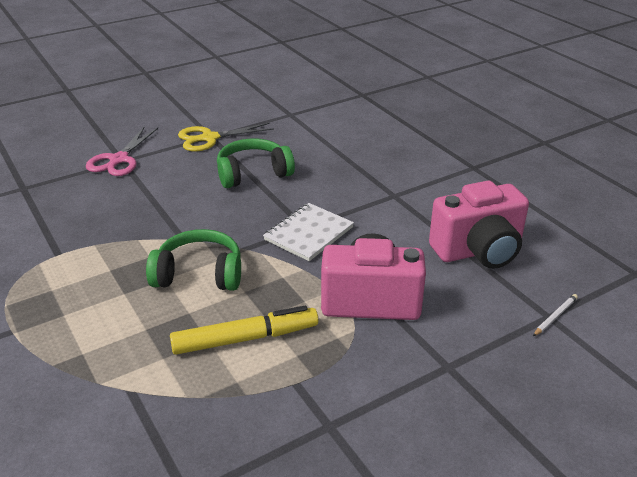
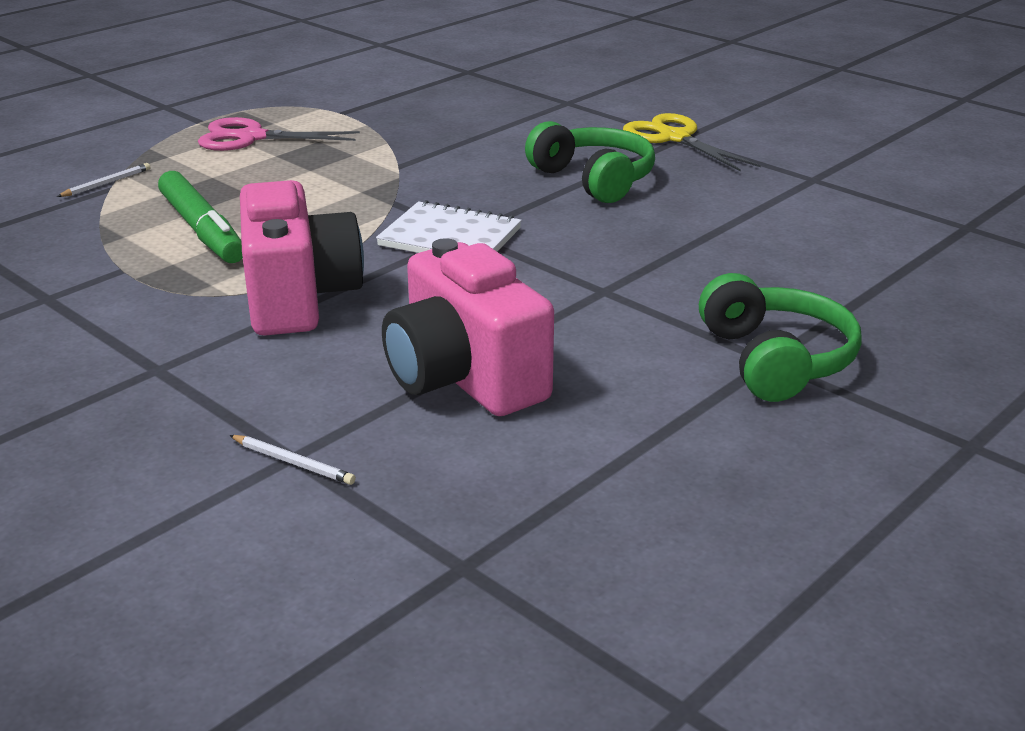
camera: 75 degrees right, 5 degrees down
pink scissors [86,127,158,176] -> pink scissors moved to [198,117,360,151]
green headphones [146,229,241,291] -> green headphones moved to [699,273,862,402]
yellow marker [170,306,318,355] -> green marker [158,171,243,263]
none -> white pencil [57,163,150,197]

